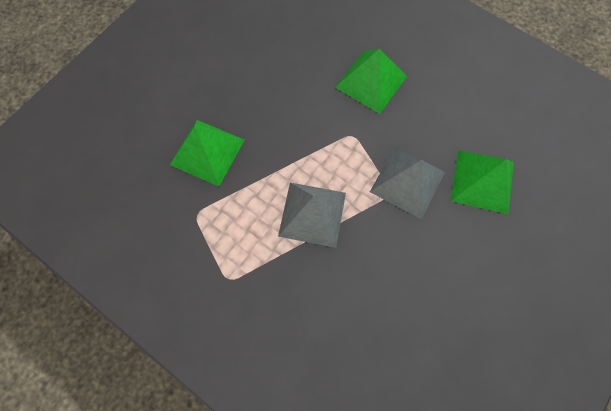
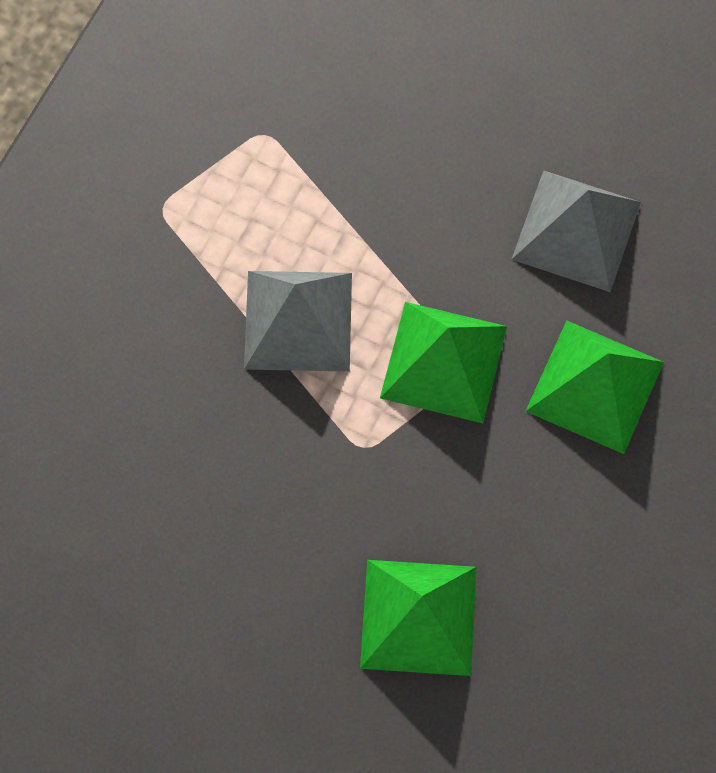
camera: 80 degrees right, 0 degrees up
green pyramid [170,120,244,186] -> green pyramid moved to [380,302,507,423]
grey pyramid [370,147,445,219] -> grey pyramid moved to [511,170,641,292]

